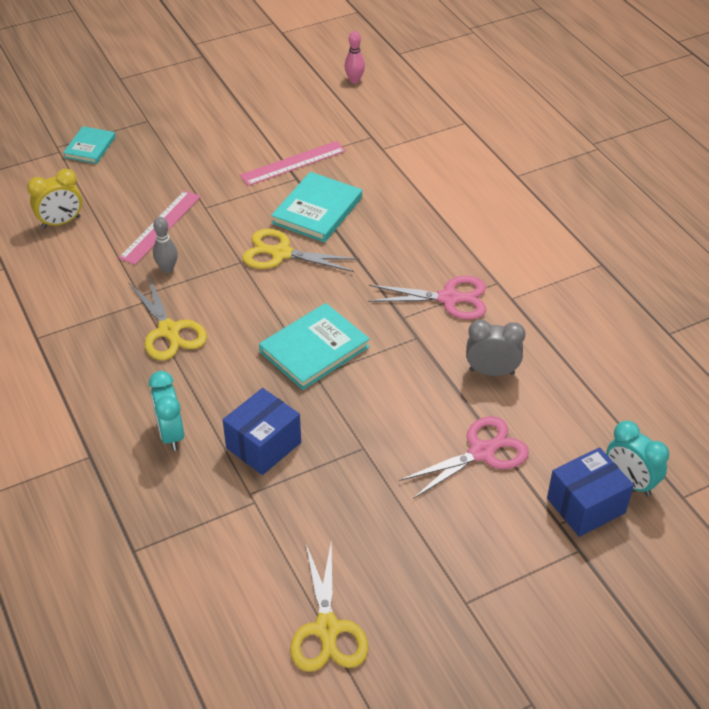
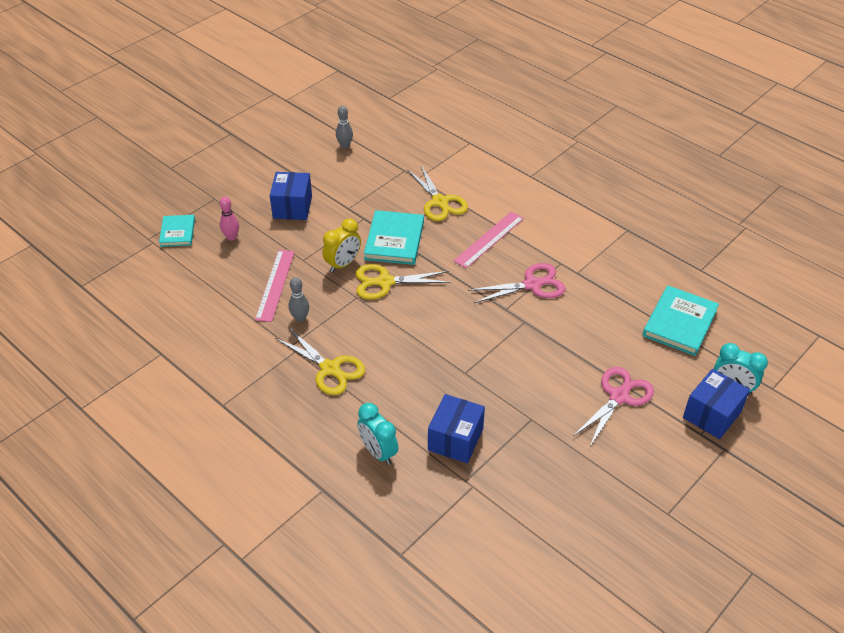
camera: 20 degrees left, 0 degrees up
yellow clock [27,169,82,229] -> yellow clock moved to [322,218,361,272]
pink ruler [240,141,346,186] -> pink ruler moved to [454,211,524,268]
turquoise book [259,303,370,390] -> turquoise book moved to [643,286,719,356]
yellow scissors [290,541,368,672] -> yellow scissors moved to [407,165,468,221]
pink bowling pin [345,31,365,83] -> pink bowling pin moved to [219,196,239,241]
grey clock [466,319,526,376] -> none
none -> blue box [270,172,312,220]
none -> grey bowling pin [336,106,353,148]

